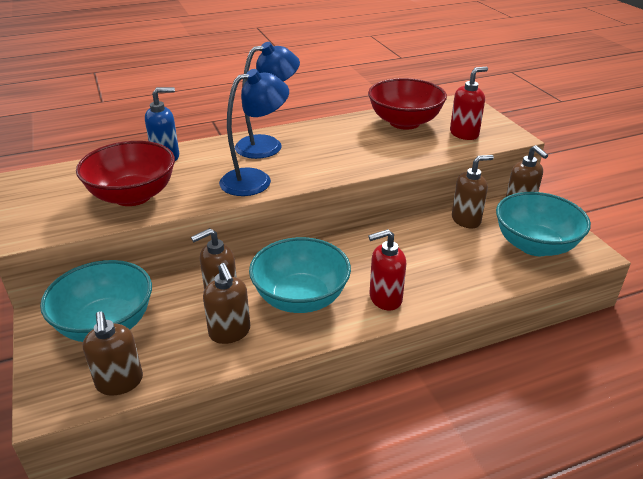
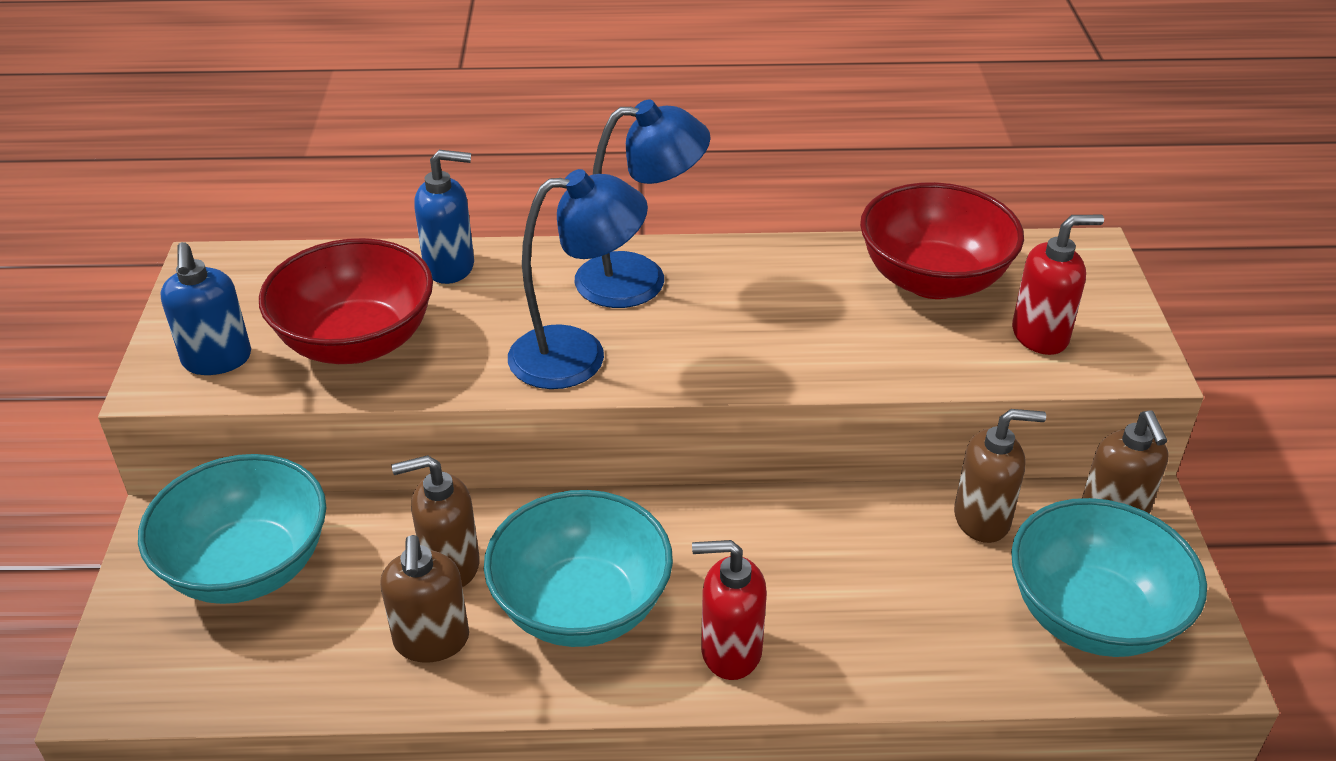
camera: 20 degrees right, 5 degrees up
brown soap dispenser [83,311,143,396] -> none
none -> blue soap dispenser [161,242,251,375]

